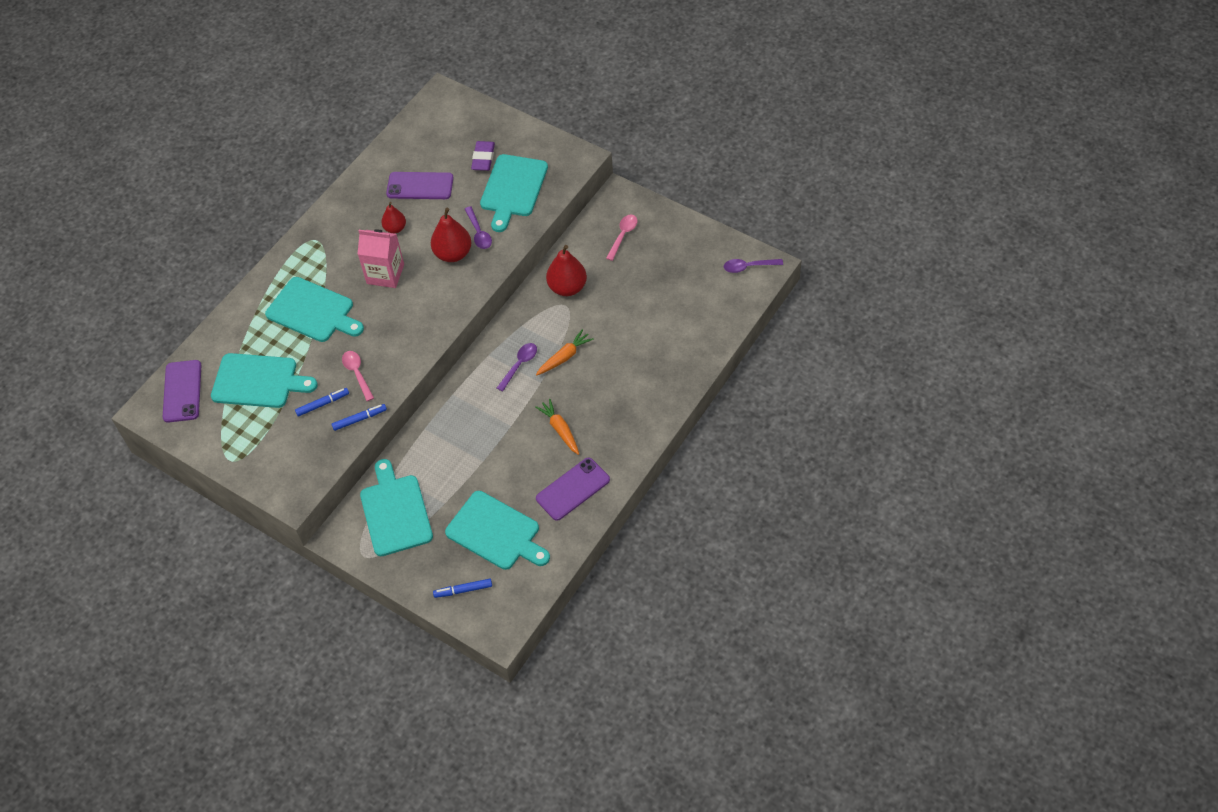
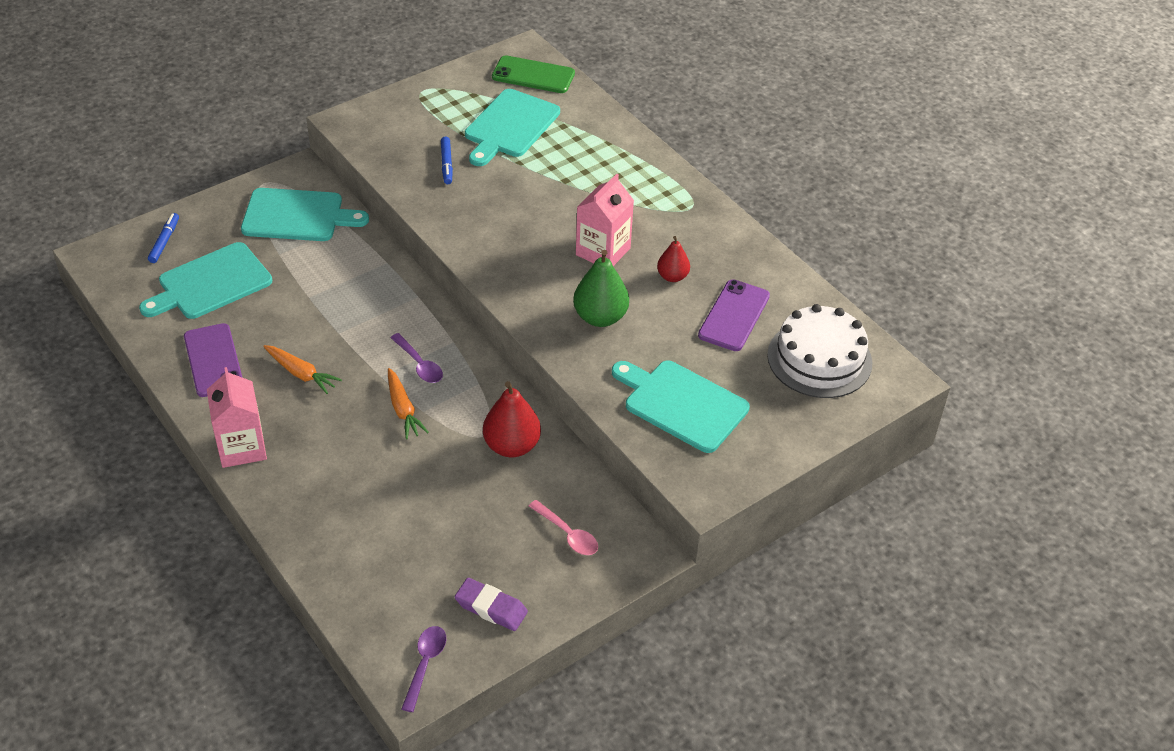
camera: 105 degrees right, 10 degrees down
purple phone [163,360,201,423] -> green phone [492,55,575,93]
turquoise cutting board [265,277,364,342] -> none
blue marker [331,404,387,431] -> none
pink spoon [342,351,374,401] -> none
red pear [431,208,472,262] -> green pear [573,250,629,327]
purple spoon [465,206,492,249] -> none
purple eraser [471,141,495,171] -> purple eraser moved to [455,578,528,631]
orange carrot [535,399,579,455] -> orange carrot turned 45 degrees clockwise [263,345,342,394]
none -> pink carton [207,367,267,468]
none -> white cake [767,304,872,398]

